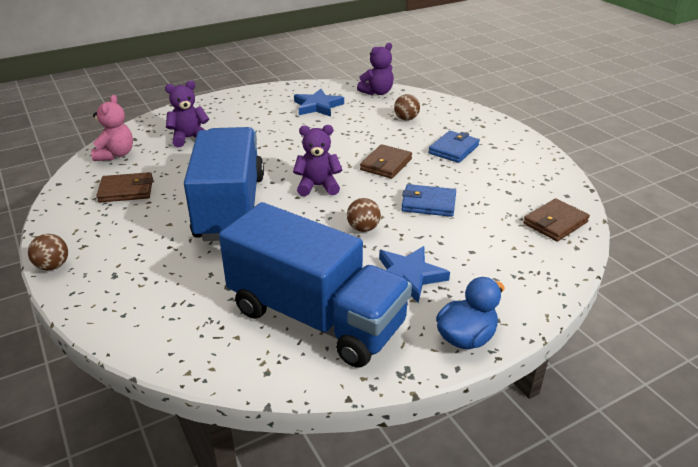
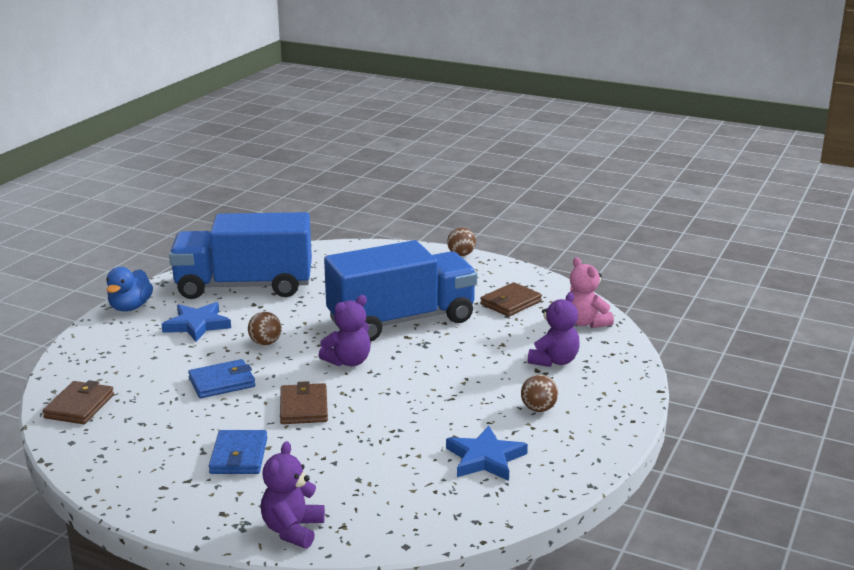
camera: 145 degrees right, 10 degrees down
blue truck [184,127,264,241] -> blue truck turned 75 degrees counterclockwise [324,240,477,342]
purple teddy bear [357,43,394,95] -> purple teddy bear moved to [261,441,325,549]
brown ball [394,94,420,120] -> brown ball moved to [521,375,558,412]

